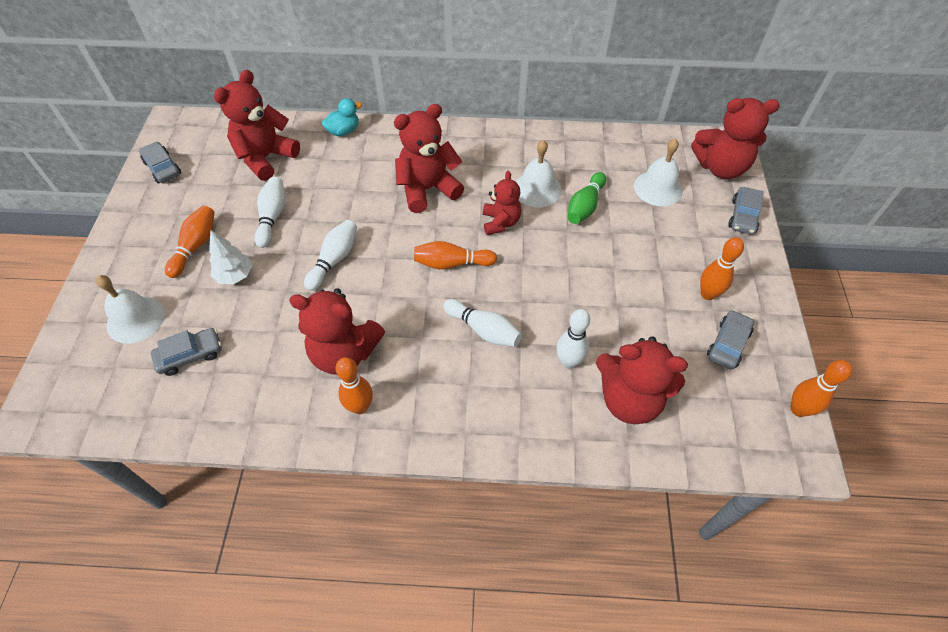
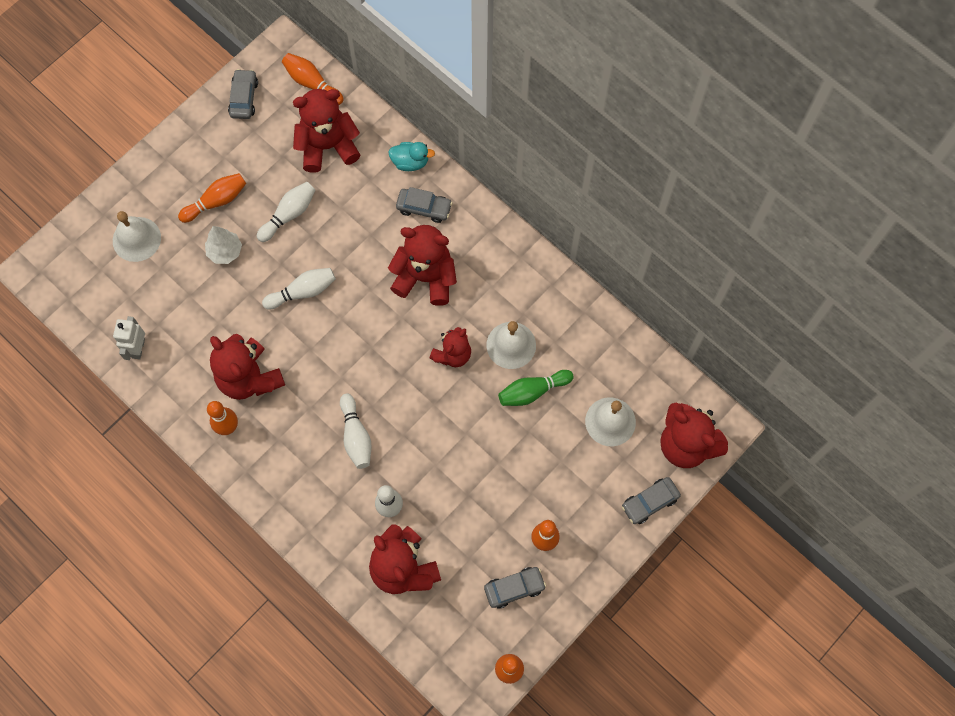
camera: 40 degrees right, 15 degrees up
grey car [151,328,221,376] -> grey car moved to [396,187,453,223]
orange bowling pin [414,241,497,269] -> orange bowling pin moved to [282,53,344,105]
none -> white robot [113,316,145,360]

